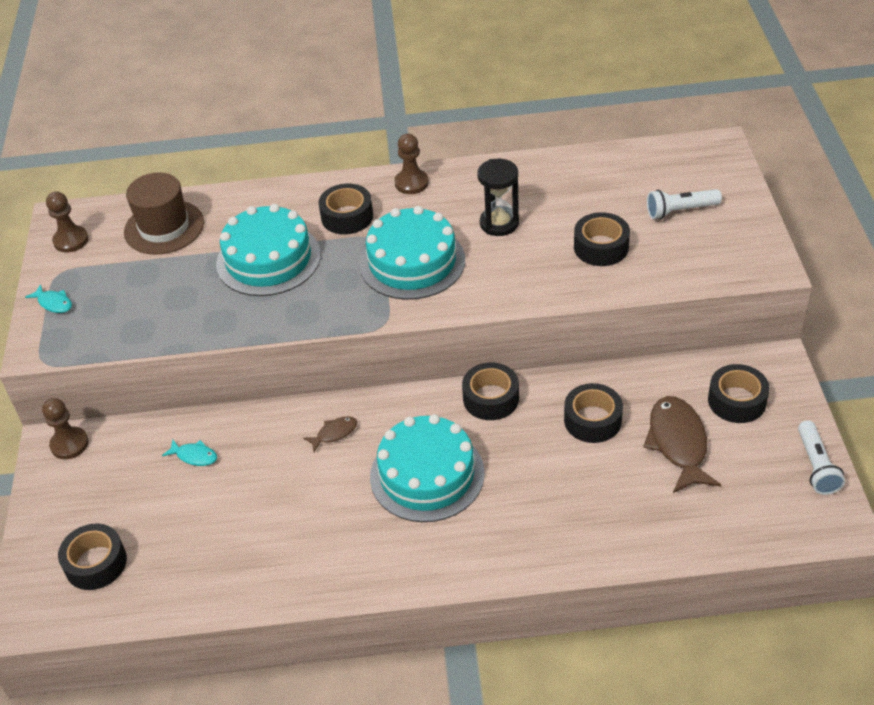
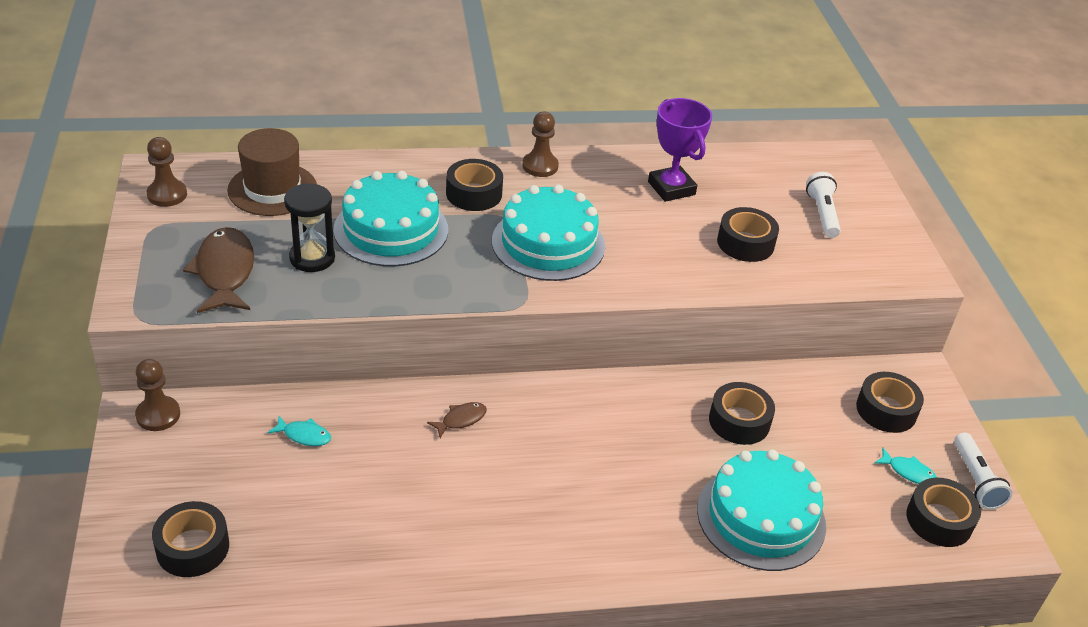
camera: 10 degrees left, 5 degrees down
turquoise fish [25,284,72,313] -> turquoise fish moved to [874,448,937,484]
turquoise cake [370,414,485,522] -> turquoise cake moved to [697,449,826,571]
black tape [462,363,519,420] -> black tape moved to [906,478,981,547]
black hourglass [477,159,519,236] -> black hourglass moved to [284,183,335,272]
brown fish [643,396,721,493] -> brown fish moved to [183,227,254,313]
white flashlight [647,189,722,219] -> white flashlight turned 105 degrees clockwise [806,172,841,238]
none -> purple trophy [648,98,712,202]

